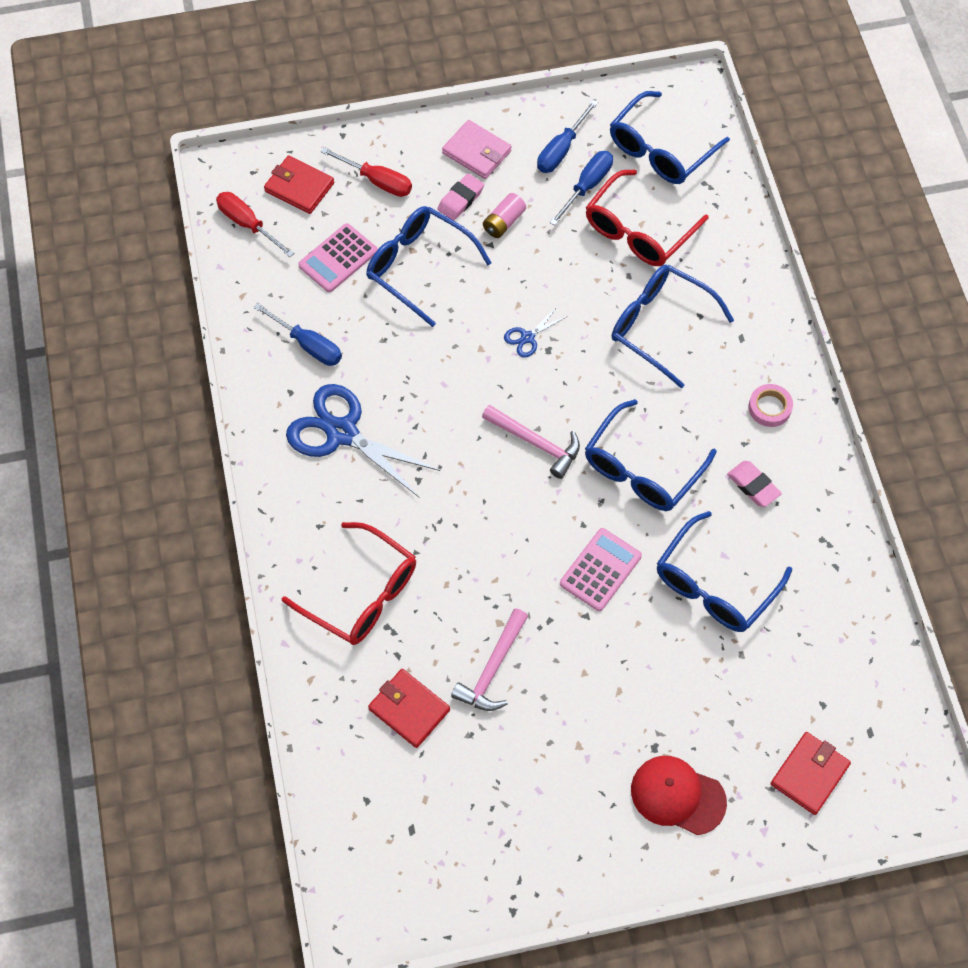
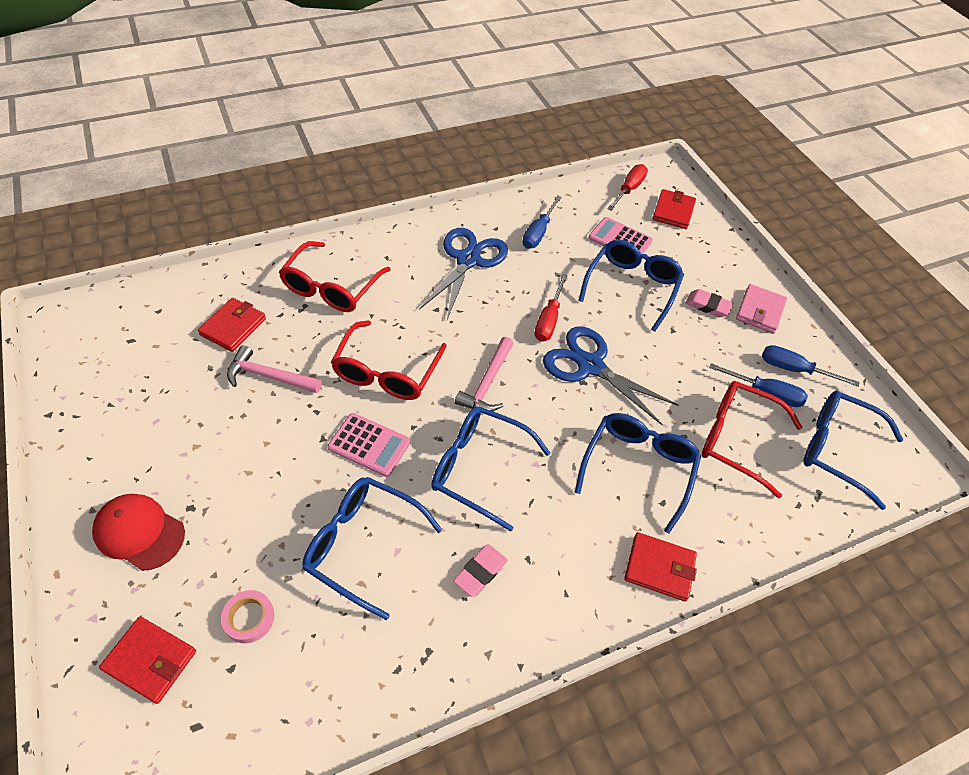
camera: 75 degrees right, 10 degrees down
red screwdriver [321,147,412,197] -> red screwdriver moved to [534,274,568,342]
pink battery [483,193,526,238] -> none
blue scissors [504,307,566,358] -> blue scissors [543,326,679,426], size x2.25
red cap [631,756,727,835] -> red cap turned 75 degrees counterclockwise [92,494,185,571]
pink tape [748,384,793,427] -> pink tape moved to [221,590,274,643]
none -> red glasses [331,320,447,400]
none -> red wallet [624,532,697,601]

